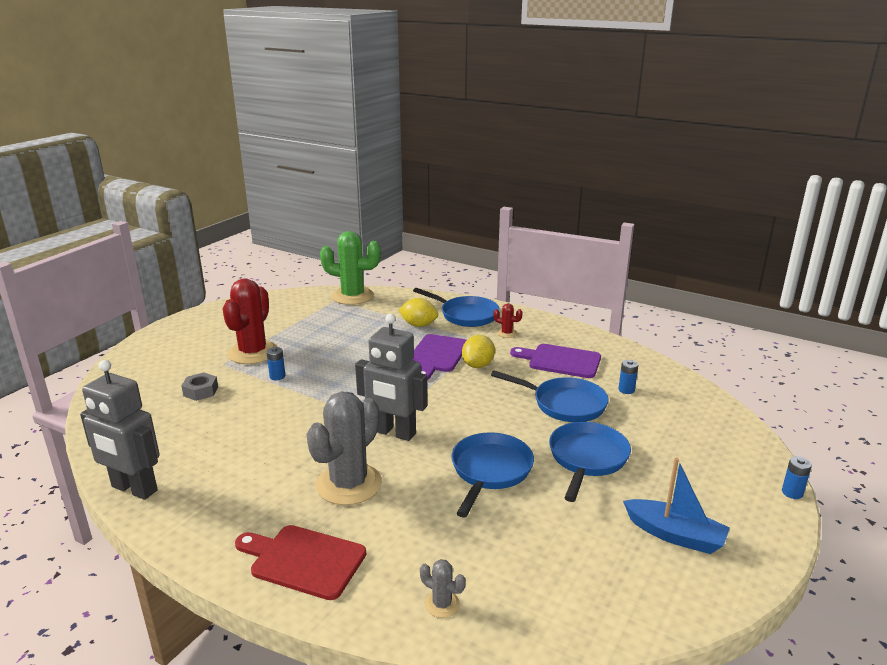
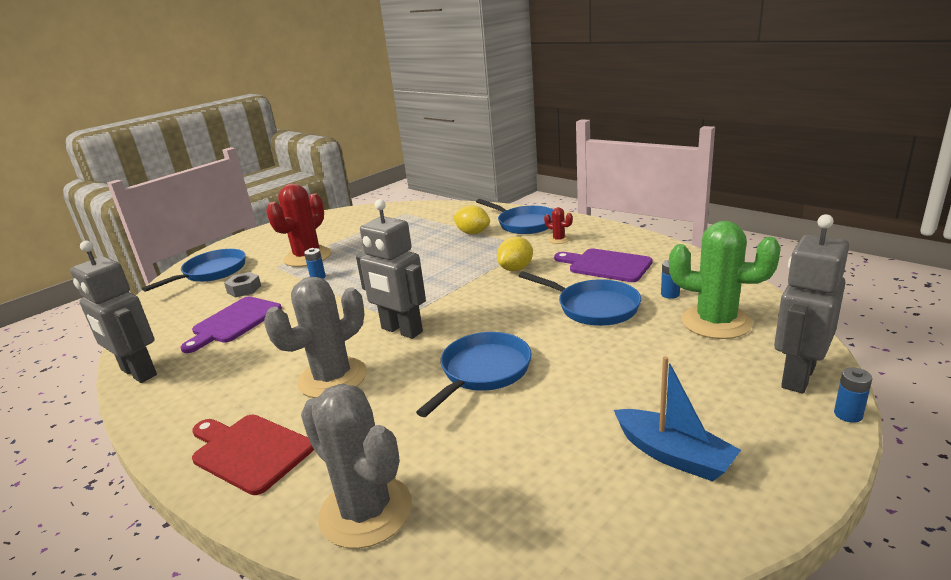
camera: 15 degrees right, 0 degrees up
green cactus [320,231,381,305] -> green cactus moved to [669,221,781,339]
purple cutting board [412,334,467,380] -> purple cutting board moved to [180,296,282,353]
grey cactus [420,559,466,618] -> grey cactus [301,384,412,549], size x2.31
blue pan [549,422,631,502] -> blue pan moved to [142,249,246,292]
none -> grey robot [774,214,849,393]

